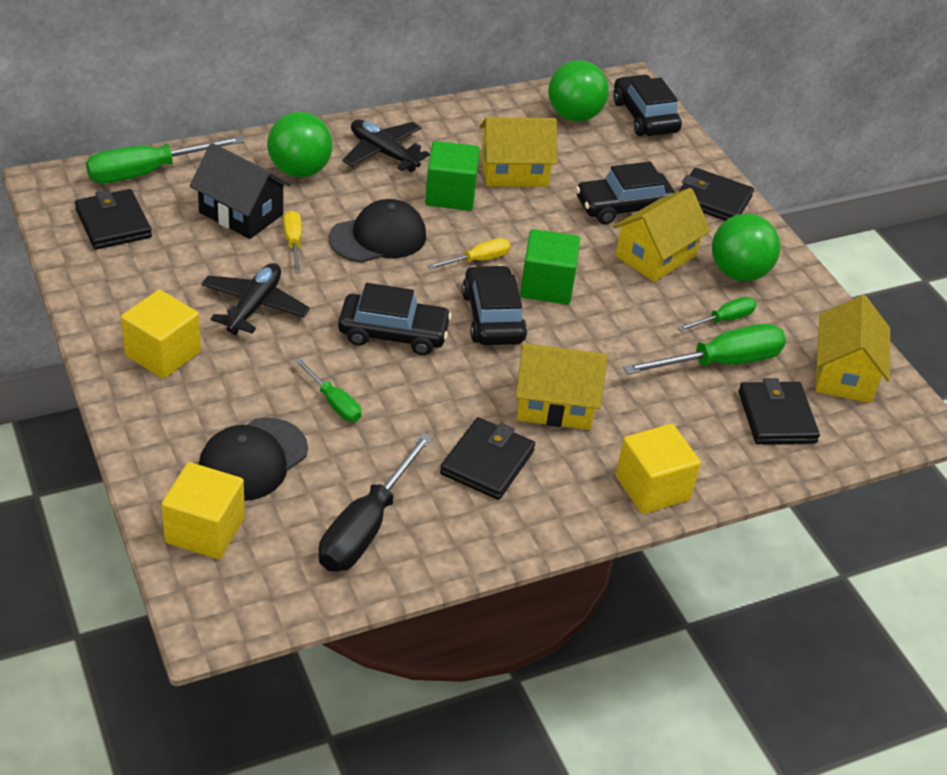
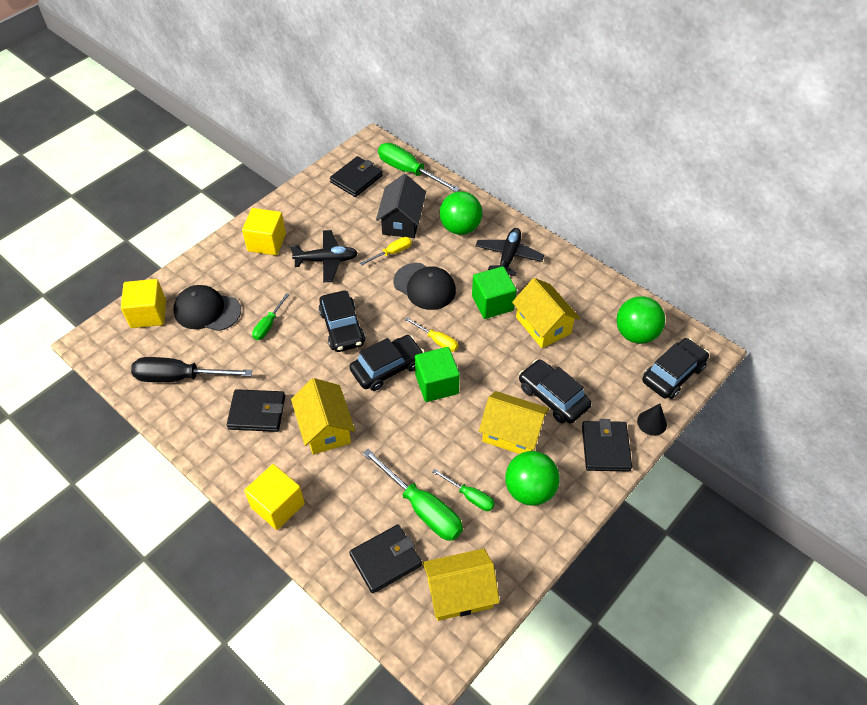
camera: 70 degrees right, 10 degrees up
none -> black cone [637,404,667,436]

